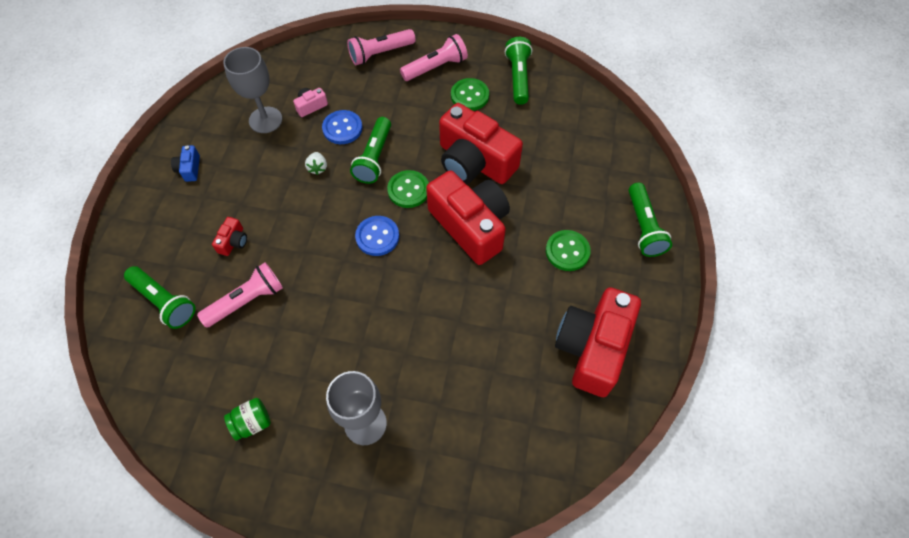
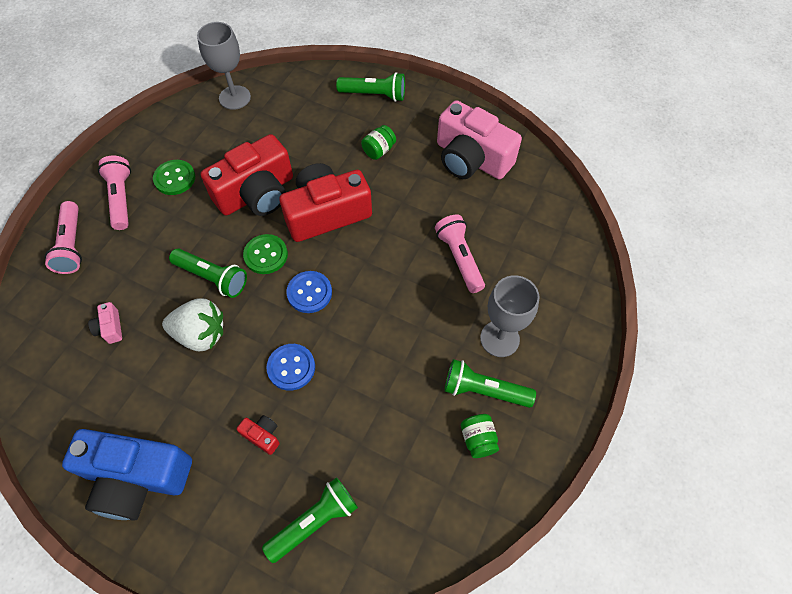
camera: 75 degrees left, 0 degrees up
blue camera [171,145,200,182] -> blue camera [62,429,192,521], size x2.49
pink flashlight [197,262,283,328] -> pink flashlight moved to [435,214,485,293]
grey goblet [223,47,282,133] -> grey goblet moved to [197,22,251,110]
white strawberry [305,152,327,175] -> white strawberry [162,299,223,351], size x2.12
blue button [322,110,362,144] -> blue button moved to [266,344,315,391]
green flashlight [505,37,532,105] -> green flashlight moved to [444,359,536,408]
green button [546,230,591,271] -> green jar [361,125,396,160]
red camera [555,287,641,397] -> pink camera [437,100,522,179]

